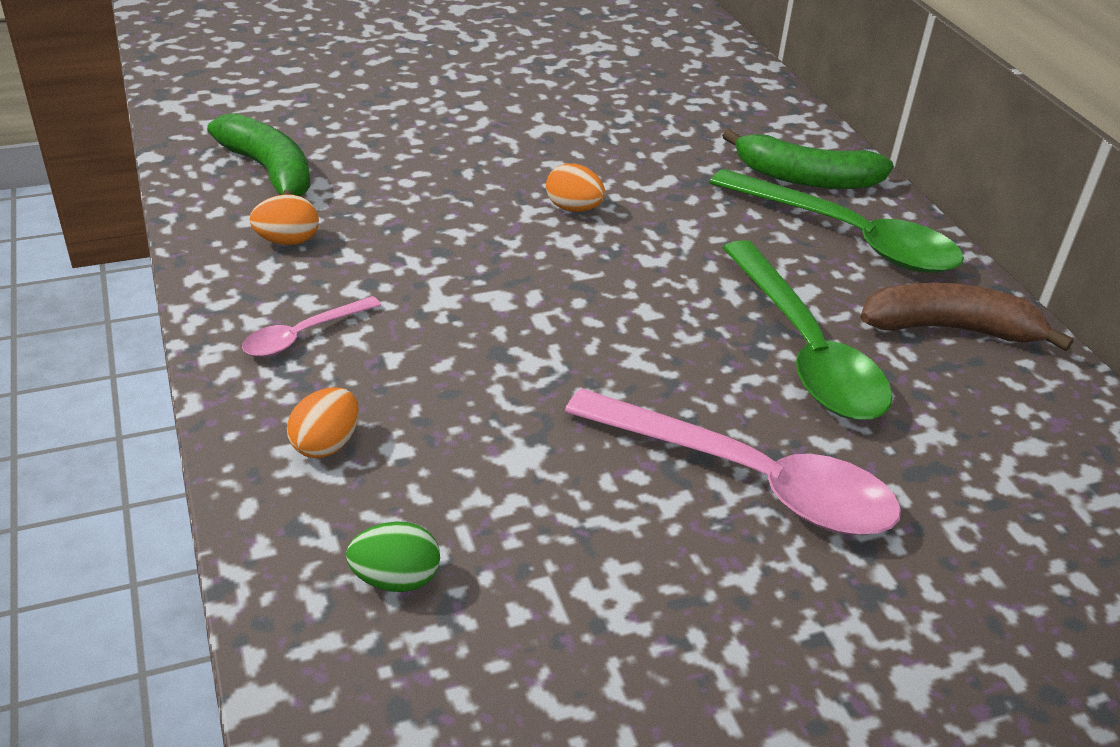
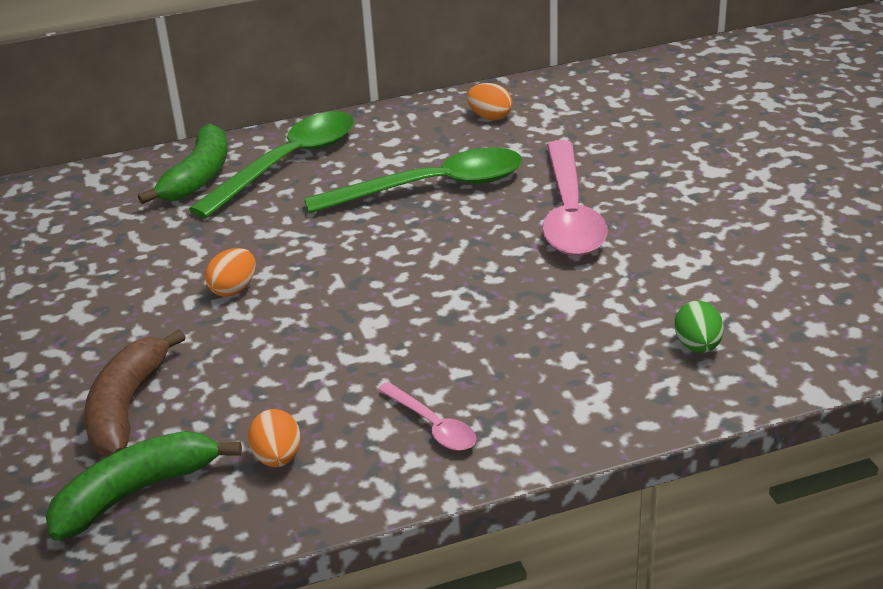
camera: 85 degrees left, 5 degrees down
orange egg [287,387,359,458] -> orange egg moved to [467,83,512,120]
pink spoon [565,388,901,535] -> pink spoon turned 150 degrees clockwise [542,140,607,256]
brown banana [860,282,1074,351] -> brown banana moved to [84,329,186,456]

